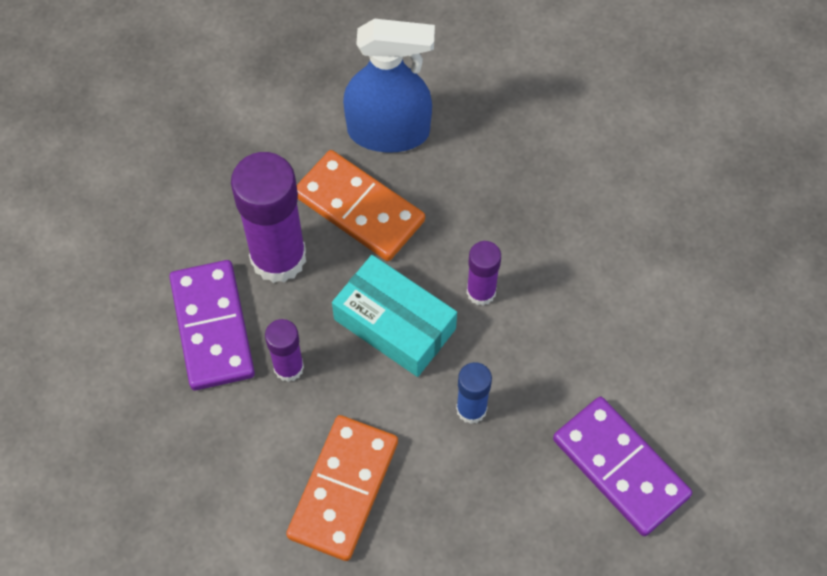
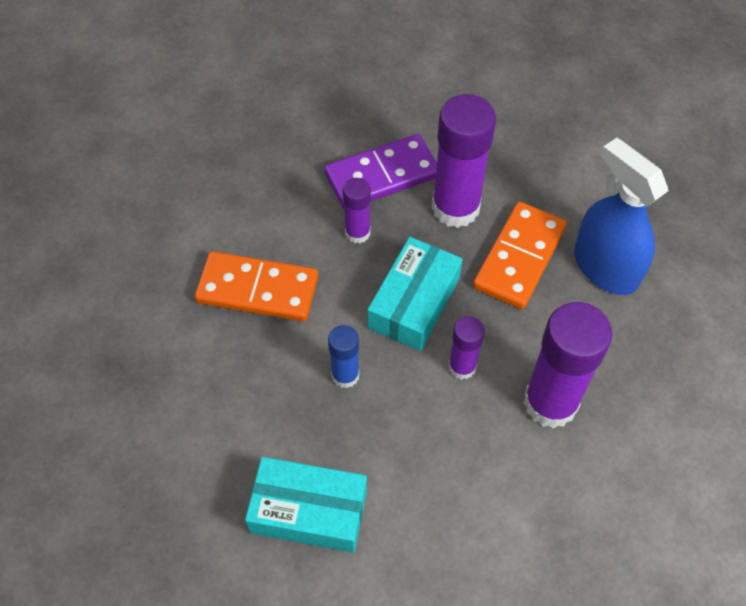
camera: 80 degrees right, 5 degrees down
blue spray bottle [343,19,435,153] -> blue spray bottle turned 150 degrees clockwise [574,138,668,295]
purple domino [553,397,692,536] -> turquoise box [245,457,367,553]
none -> purple glue stick [523,302,613,429]

